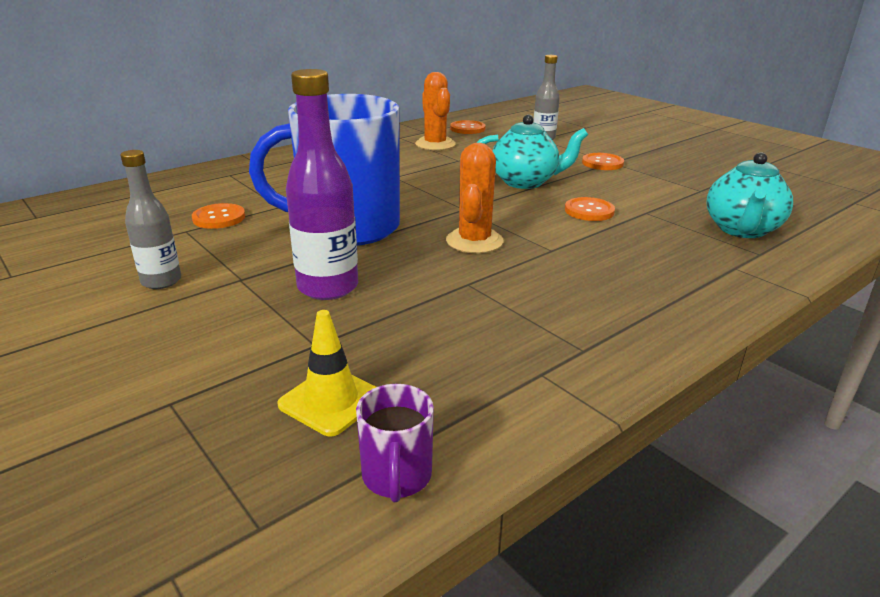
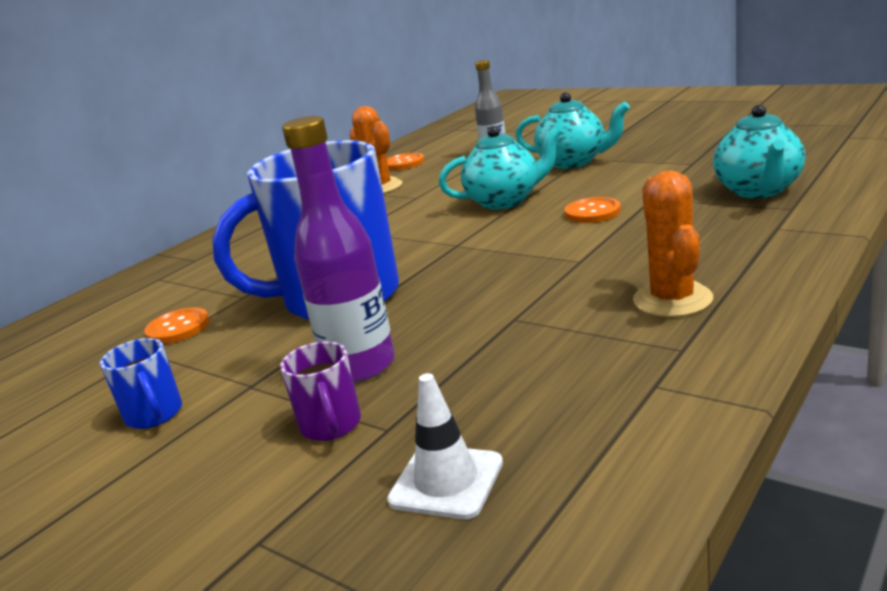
camera: 10 degrees left, 5 degrees down
grey bottle [120,150,181,289] -> blue mug [100,338,182,429]
yellow traffic cone [277,310,376,436] -> white traffic cone [387,373,503,519]
purple mug [356,384,434,502] -> purple mug moved to [280,341,361,441]
orange cactus [446,143,504,253] -> orange cactus moved to [633,171,713,317]
orange button [582,153,624,170] -> turquoise teapot [515,92,630,169]

